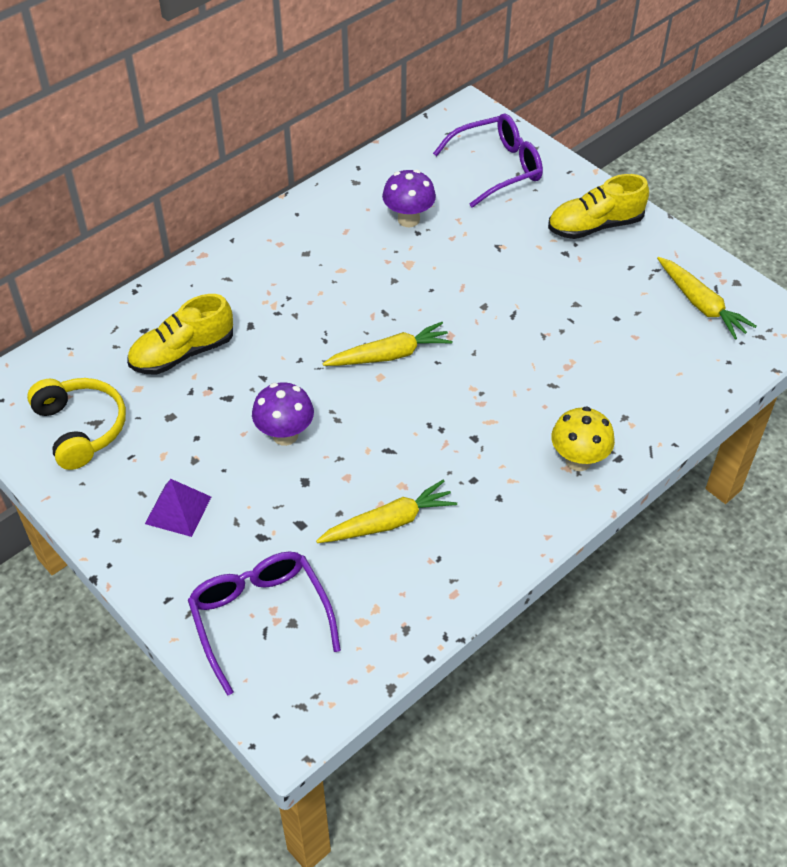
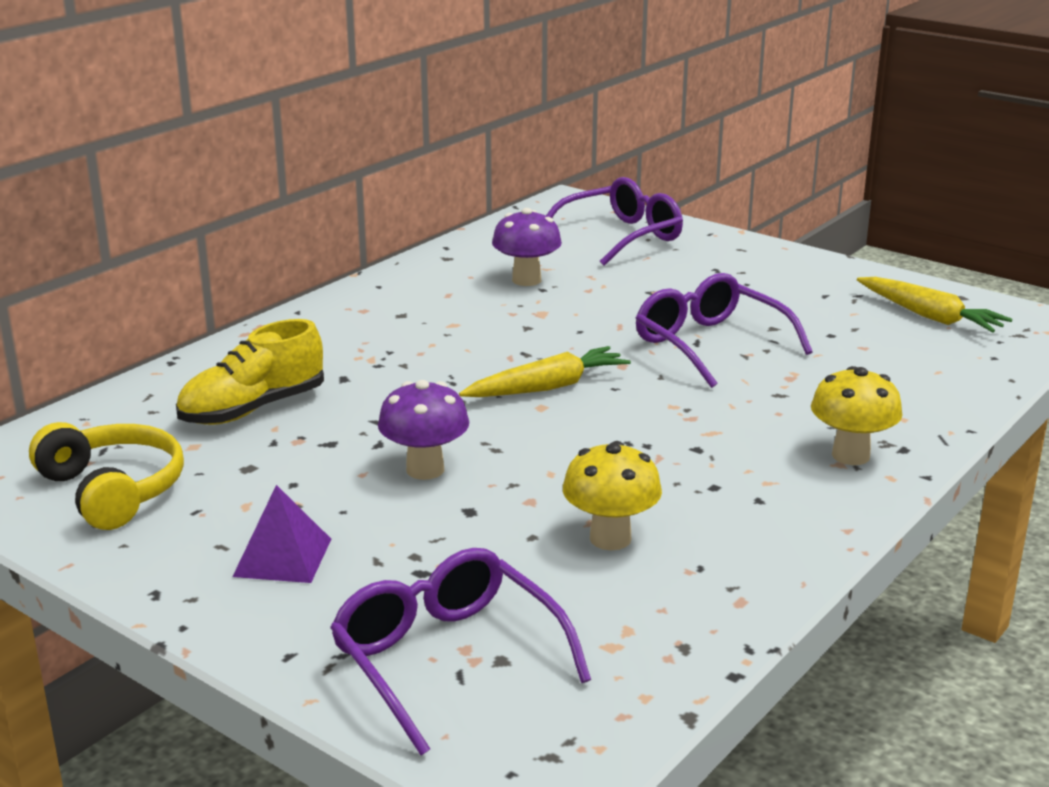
camera: 10 degrees left, 25 degrees down
yellow carrot [316,480,457,543] -> yellow mushroom [563,441,662,550]
yellow shoe [548,174,649,239] -> none
none -> purple glasses [636,273,813,388]

